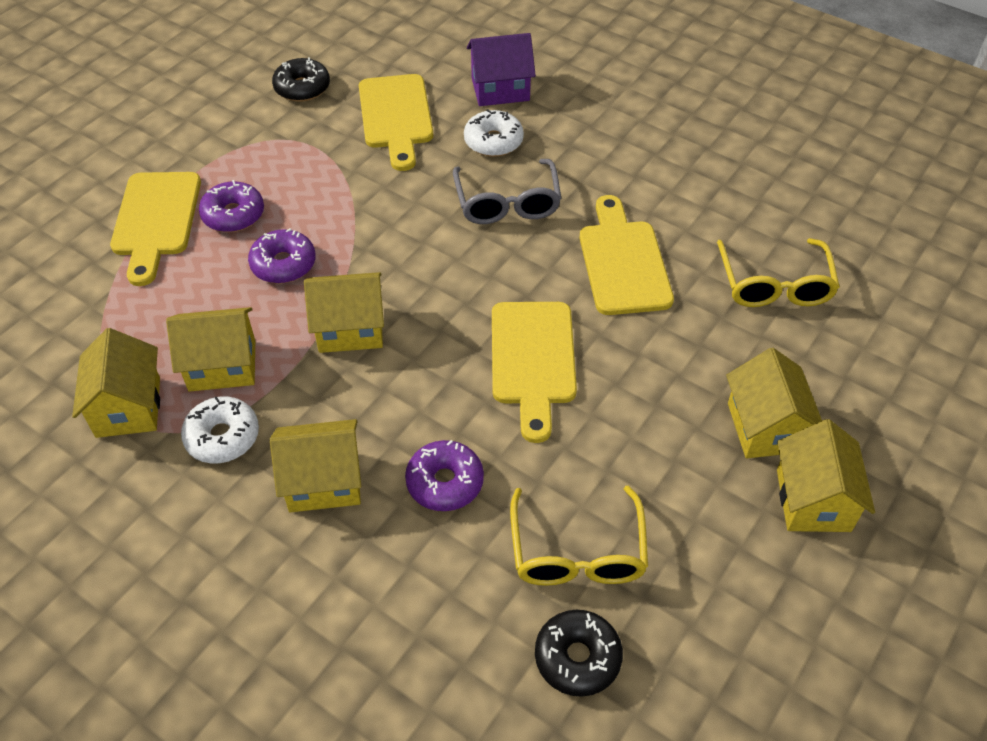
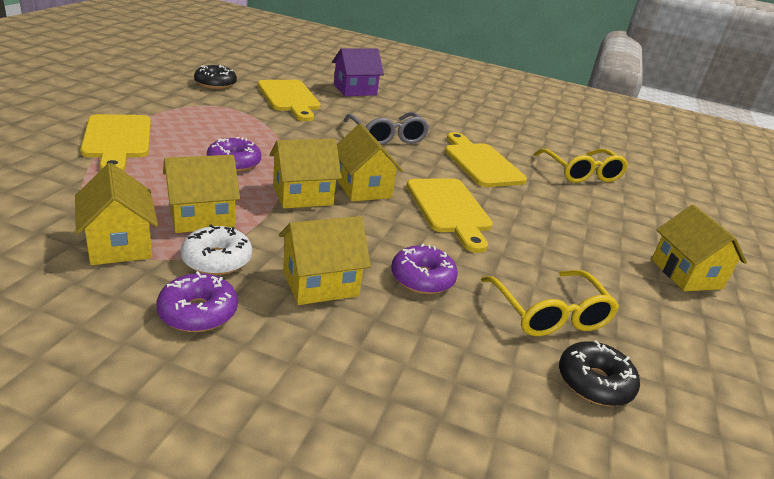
camera: 20 degrees left, 20 degrees down
purple donut [199,180,264,232] -> purple donut moved to [157,271,238,332]
white donut [464,109,524,157] -> none
yellow house [726,348,822,458] -> yellow house moved to [337,124,403,201]

